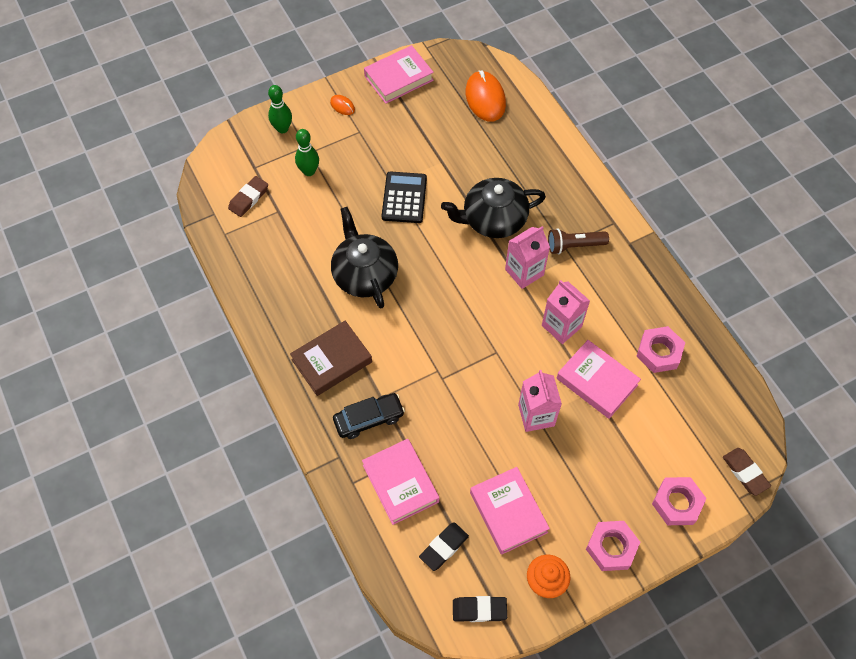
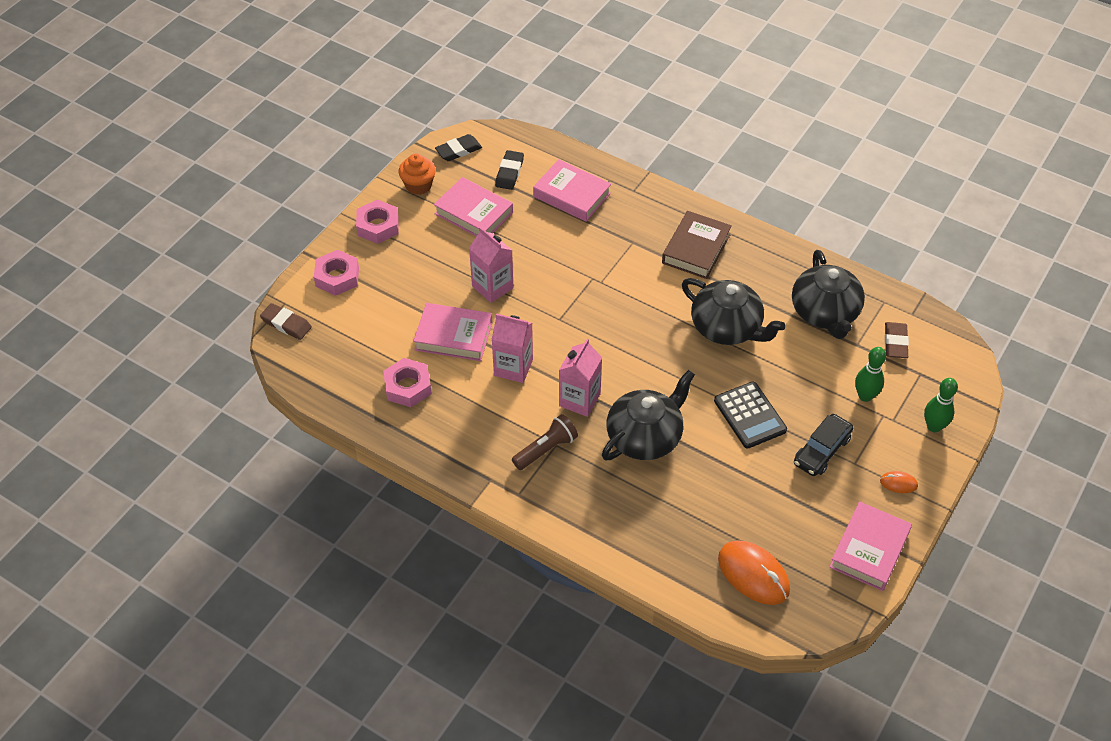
camera: 150 degrees right, 10 degrees down
black car [333,393,405,439] -> black car moved to [794,414,853,476]
none -> black teapot [792,250,865,339]

